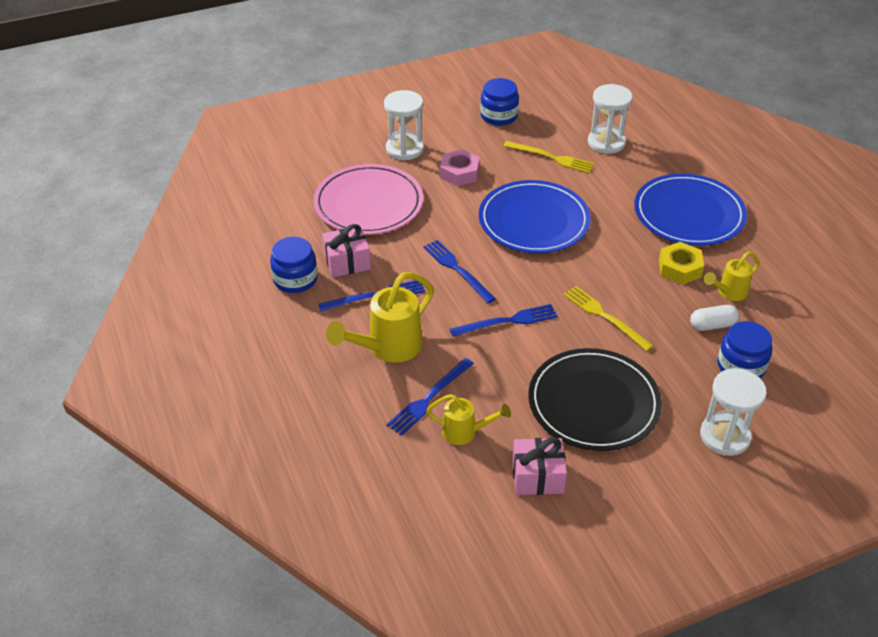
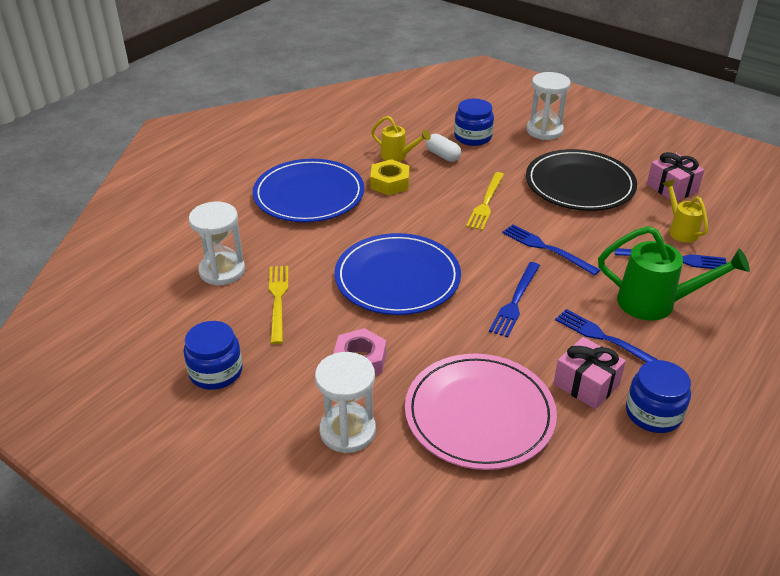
camera: 120 degrees left, 5 degrees down
yellow watering can [326,272,434,363] -> green watering can [598,226,750,321]

